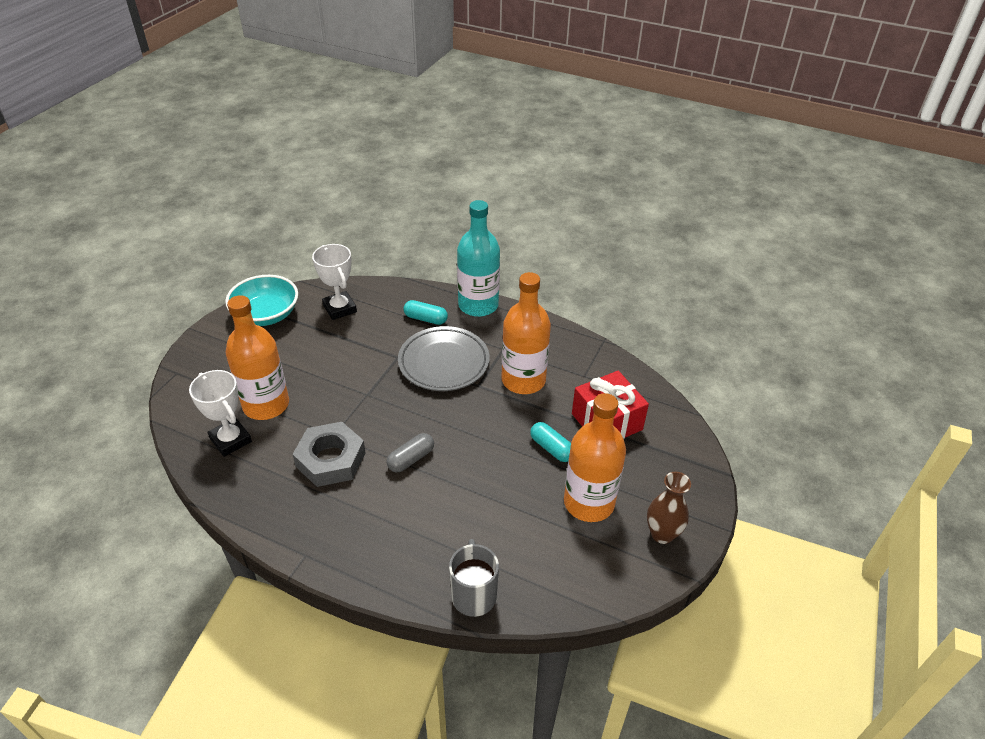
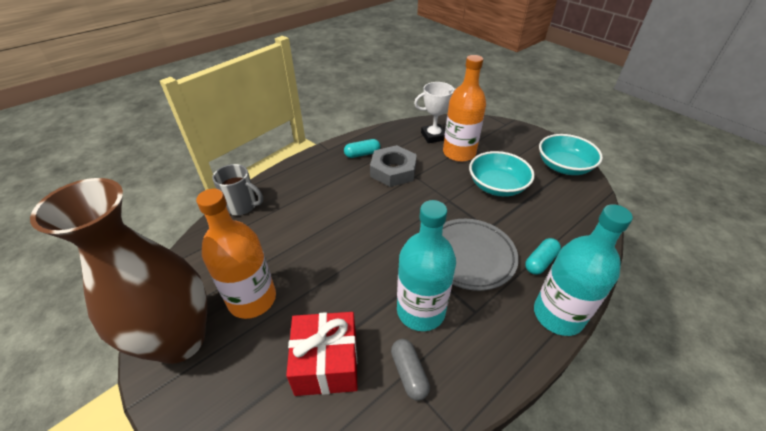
camera: 115 degrees right, 0 degrees up
white trophy [312,244,357,320] -> none
grey capsule [386,433,434,472] -> grey capsule moved to [391,339,430,400]
orange bottle [501,272,551,394] -> turquoise bottle [397,200,456,331]
turquoise capsule [530,422,571,462] -> turquoise capsule moved to [344,139,380,158]
brown vase [647,472,691,544] -> brown vase [30,178,207,364], size x2.23
none -> turquoise bowl [469,151,535,197]

